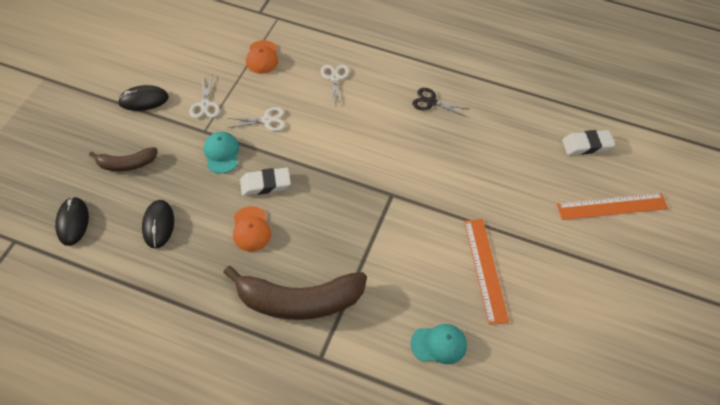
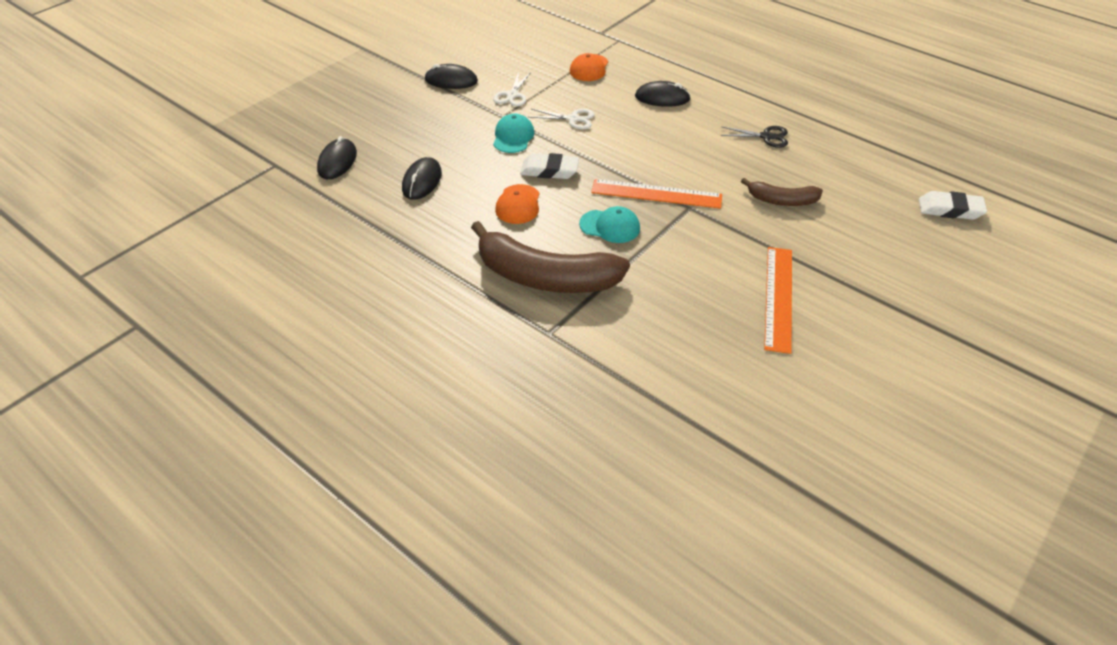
camera: 20 degrees right, 10 degrees down
brown banana [89,147,158,171] -> brown banana moved to [741,178,823,206]
white scissors [321,65,349,104] -> black mouse [635,81,691,107]
turquoise cap [410,324,467,364] -> turquoise cap moved to [579,206,640,243]
black scissors [412,88,469,117] -> black scissors turned 150 degrees clockwise [721,126,788,148]
orange ruler [557,193,668,220] -> orange ruler moved to [591,179,722,209]

